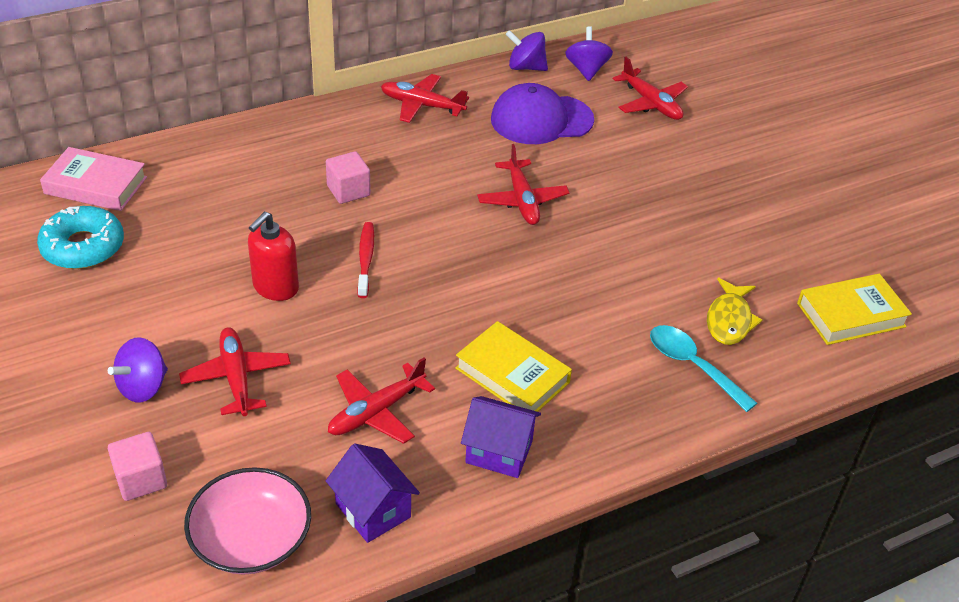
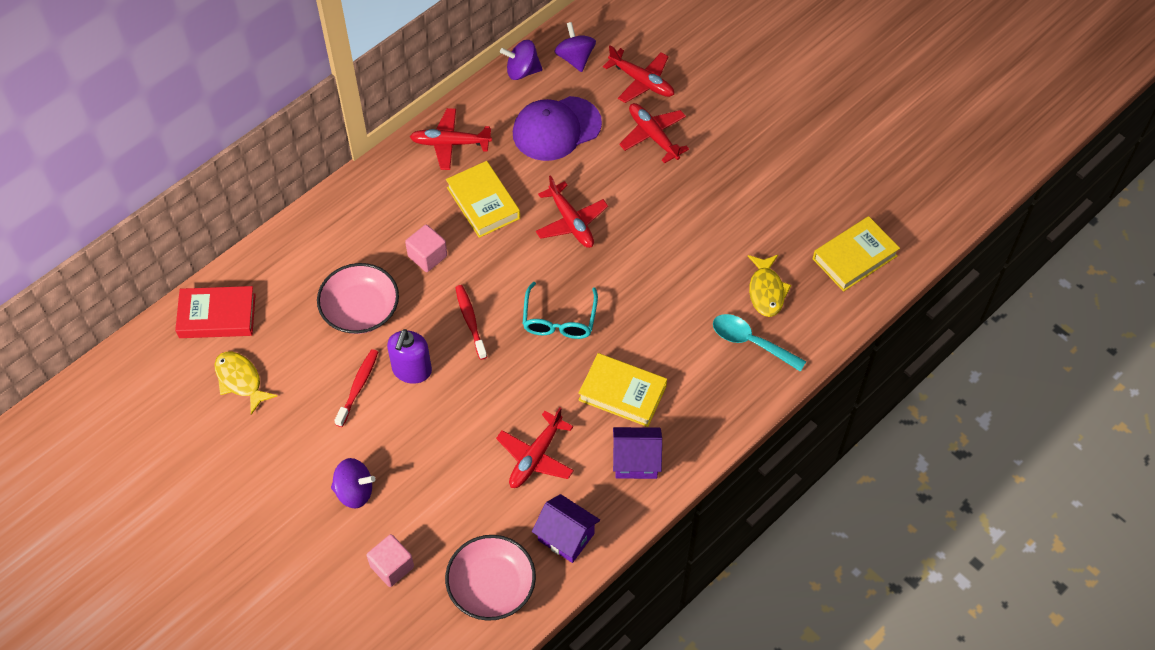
camera: 15 degrees left, 15 degrees up
turquoise donut [37,206,124,269] -> yellow fish [215,352,277,415]
pink book [40,147,147,211] -> red book [175,286,256,338]
purple spinning top [108,337,168,402] -> purple spinning top turned 105 degrees counterclockwise [331,458,375,509]
red plane [179,327,291,416] -> red plane moved to [619,103,689,163]
red soap dispenser [248,212,299,301] -> purple soap dispenser [387,329,432,384]
none -> pink bowl [317,263,399,334]
none -> red toothbrush [334,349,378,427]
none -> yellow book [446,161,520,238]
none -> turquoise glasses [523,282,598,339]

